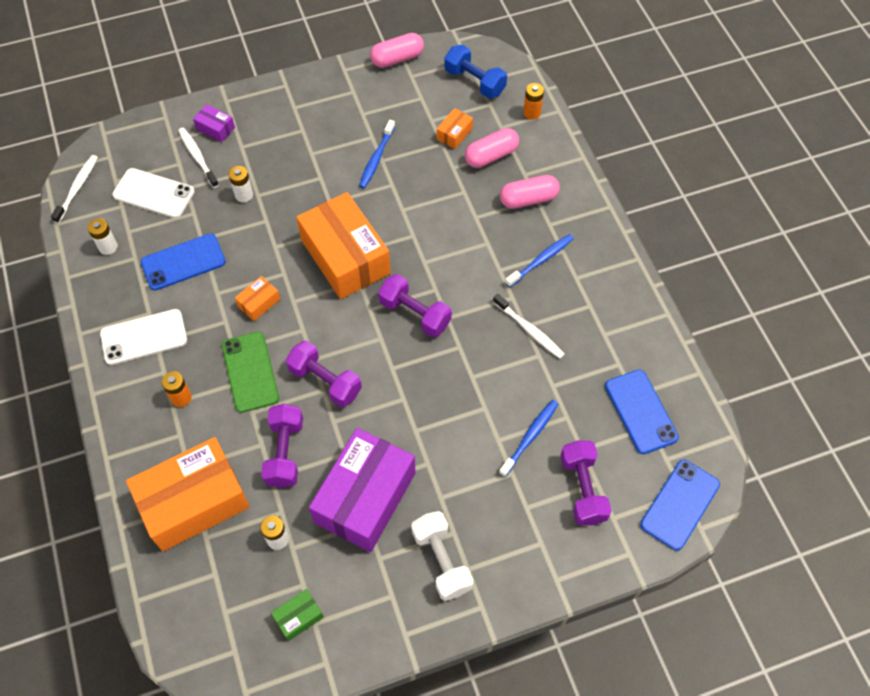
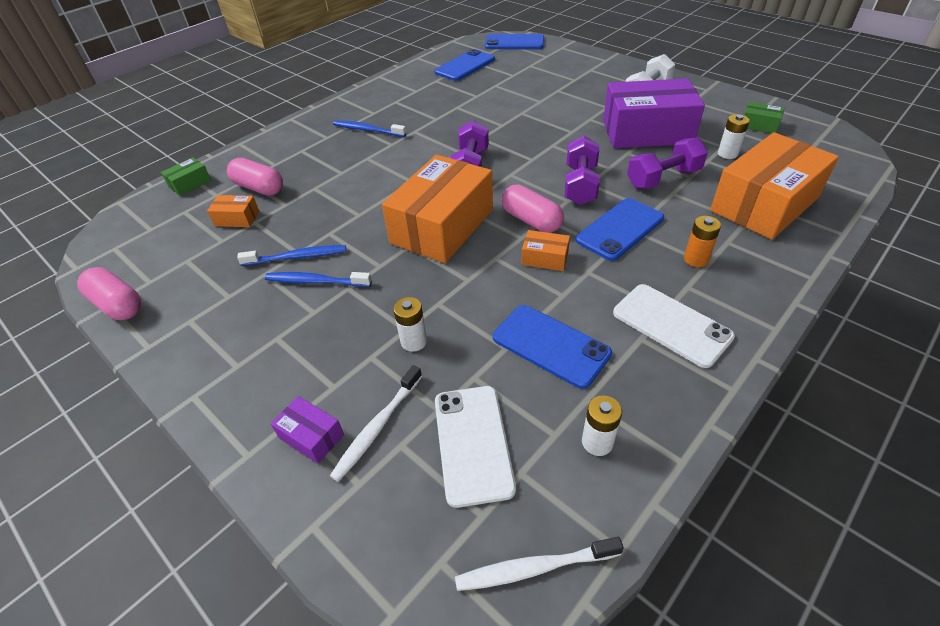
camera: 115 degrees left, 15 degrees down
orange box [126,437,250,551] -> orange box turned 75 degrees counterclockwise [710,132,839,240]
purple box [193,104,235,142] -> purple box turned 60 degrees counterclockwise [271,396,344,464]
green phone [222,332,279,413] -> blue phone [576,198,664,261]
blue dumbbell [444,45,507,98] -> none
white toothbrush [493,294,565,359] -> none
blue toothbrush [499,400,558,477] -> blue toothbrush moved to [265,272,372,287]
pink capsule [500,175,560,209] -> pink capsule moved to [502,184,564,233]
orange battery [523,83,544,120] -> green box [161,157,211,196]
purple dumbbell [560,440,612,525] -> none

